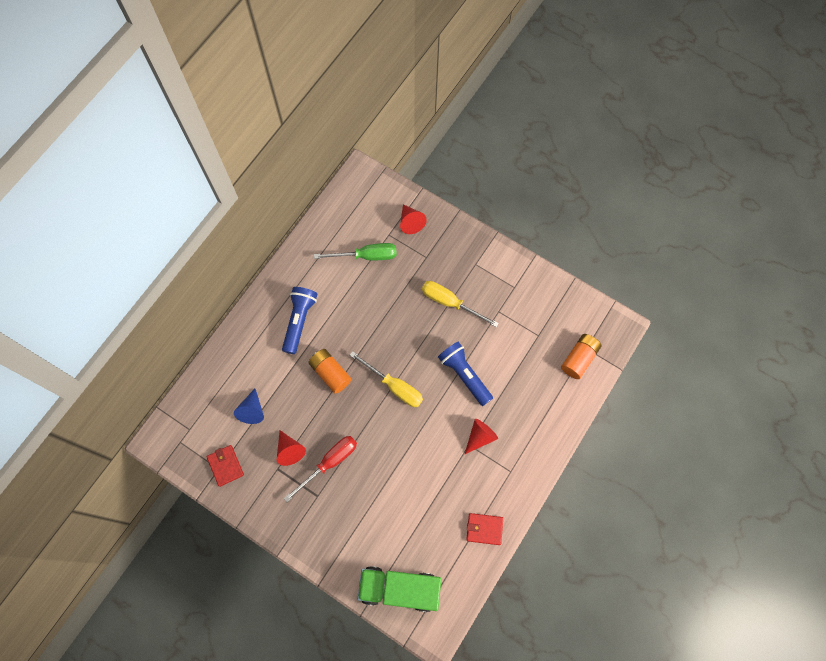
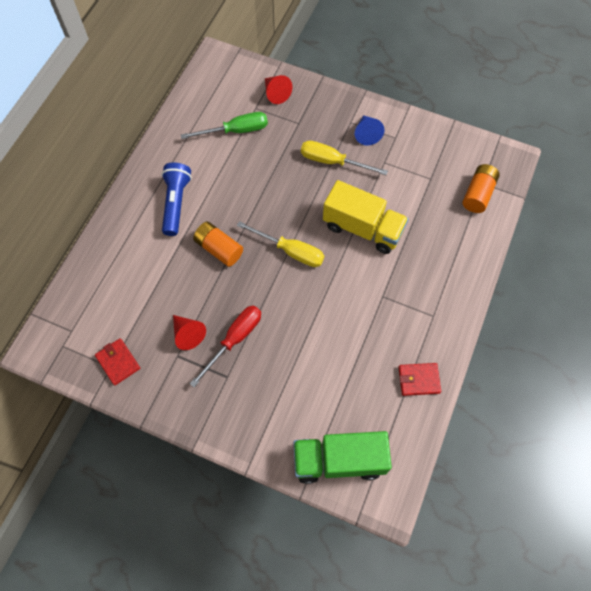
camera: 10 degrees left, 5 degrees down
blue cone [234,389,264,424] -> blue cone moved to [355,115,384,146]
blue flashlight [438,342,493,406] -> yellow truck [323,180,409,254]
red cone [465,419,498,454] -> none

